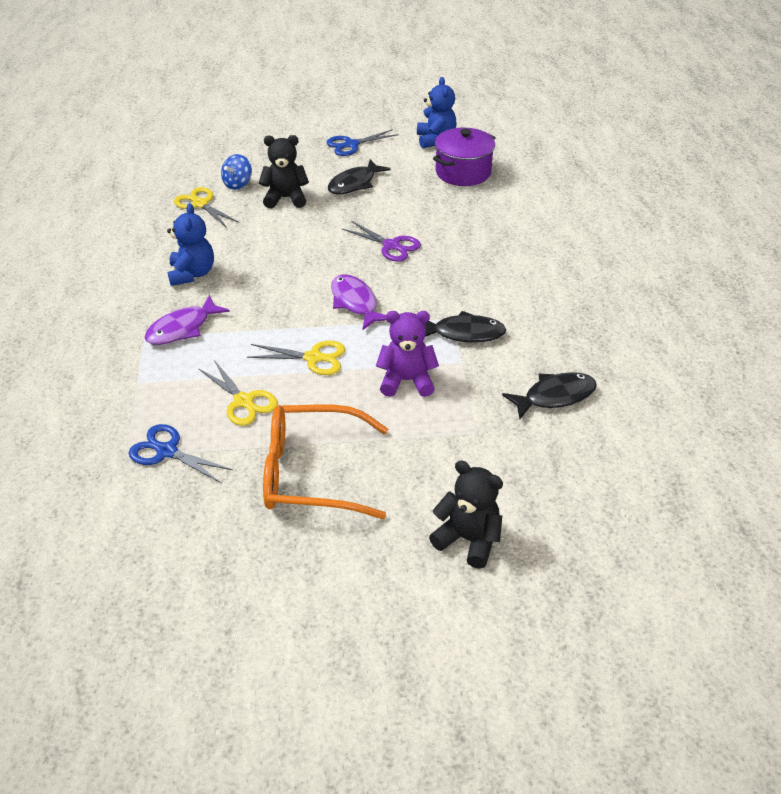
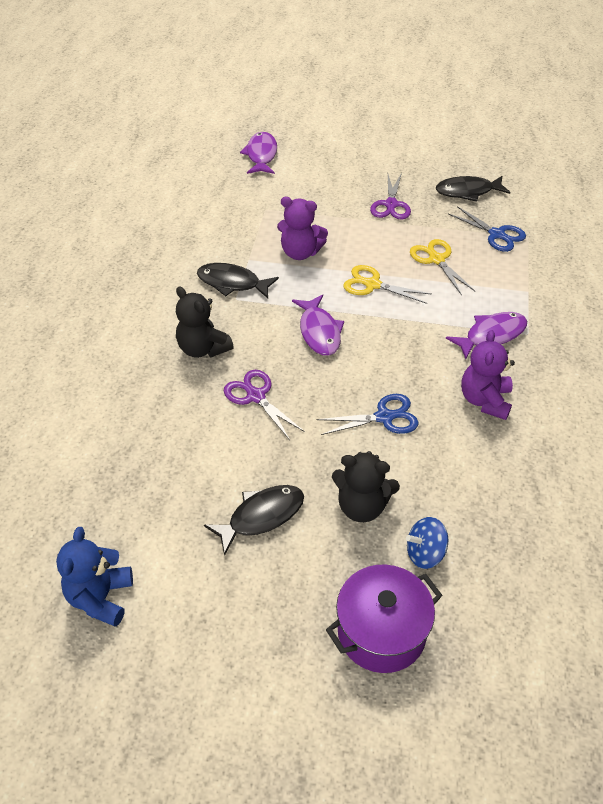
camera: 165 degrees left, 5 degrees up
blue teddy bear [167,203,214,286] -> purple teddy bear [461,330,515,420]
yellow scissors [174,187,239,228] -> none
blue spinning top [221,154,252,190] -> blue spinning top turned 150 degrees counterclockwise [406,517,448,569]
orange glasses [263,405,388,519] -> purple scissors [370,173,411,220]
blue scissors [326,130,399,156] -> blue scissors moved to [316,394,419,435]
black teddy bear [429,461,503,569] -> black teddy bear moved to [176,286,234,358]
purple pot [433,128,496,186] -> purple pot moved to [326,564,443,673]
black fish [502,372,597,419] -> black fish moved to [436,176,510,202]
none -> purple fish [240,132,277,174]

